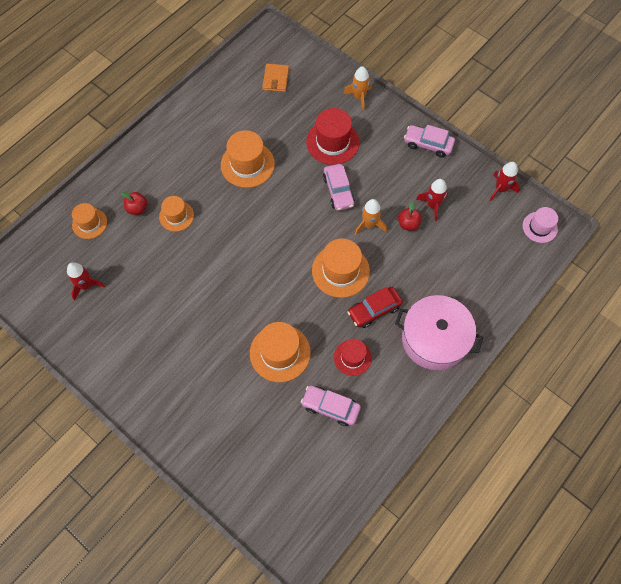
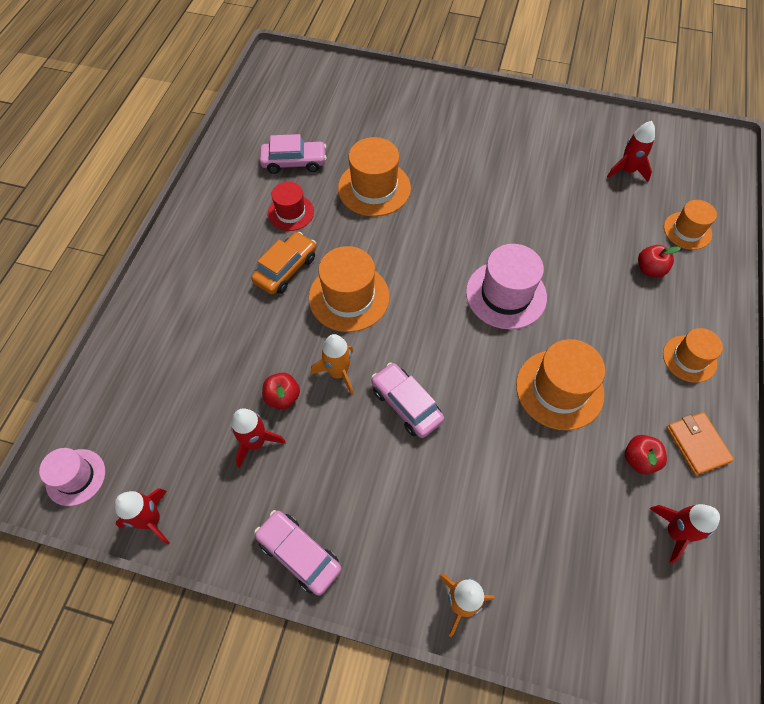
camera: 155 degrees right, 5 degrees down
orange hat [159,196,194,232] -> orange hat moved to [663,328,723,383]
orange wallet [262,64,289,92] -> orange wallet moved to [666,412,734,475]
red hat [306,108,360,165] -> none
red car [347,287,403,328] -> orange car [251,232,316,295]
pink pot [395,295,483,370] -> none
pink car [404,125,455,158] -> pink car turned 135 degrees counterclockwise [254,510,342,596]
none -> pink hat [466,244,547,329]
none -> red apple [625,435,667,474]
none -> red rocket [650,504,720,564]

